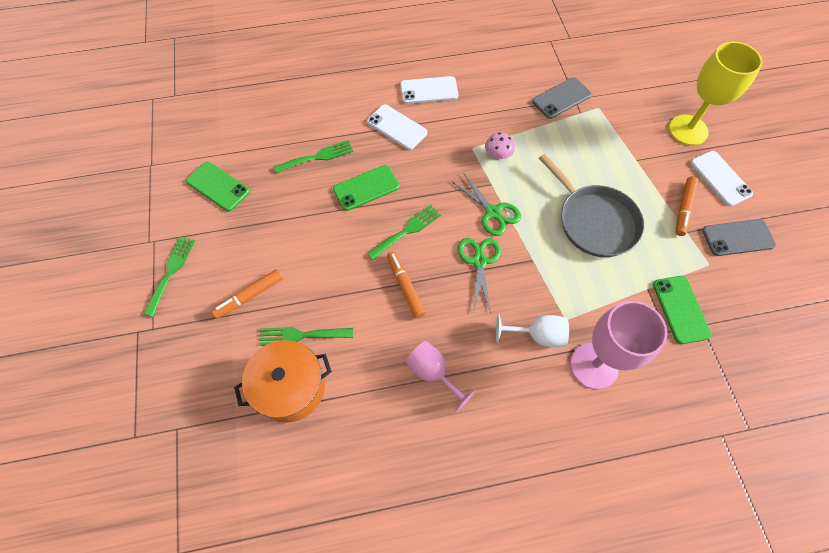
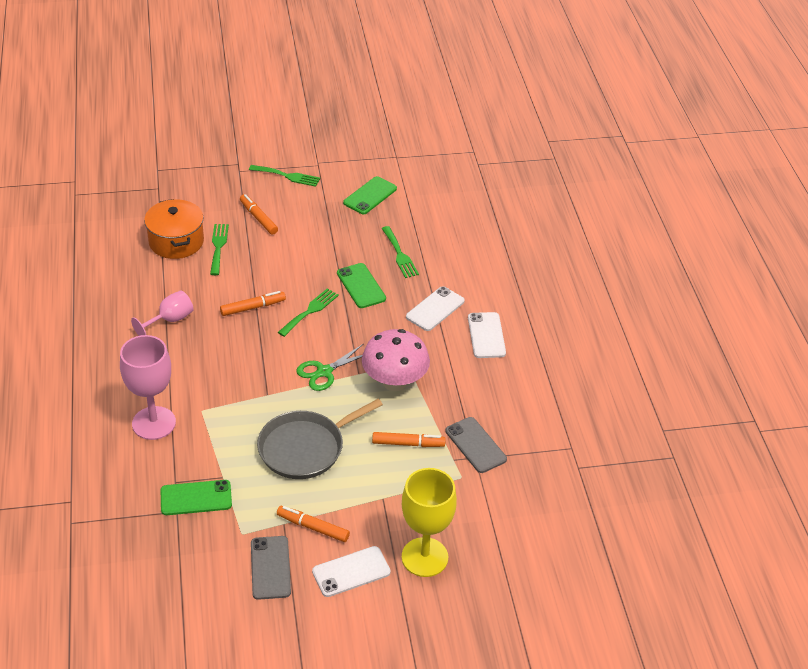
camera: 90 degrees right, 20 degrees down
green fork [367,205,441,260] -> green fork turned 105 degrees counterclockwise [278,288,339,337]
green scissors [458,238,501,313] -> none
pink mushroom [485,133,515,160] -> pink mushroom [362,329,430,391], size x2.15
white goblet [496,314,569,347] -> none
none -> orange marker [372,432,446,447]

